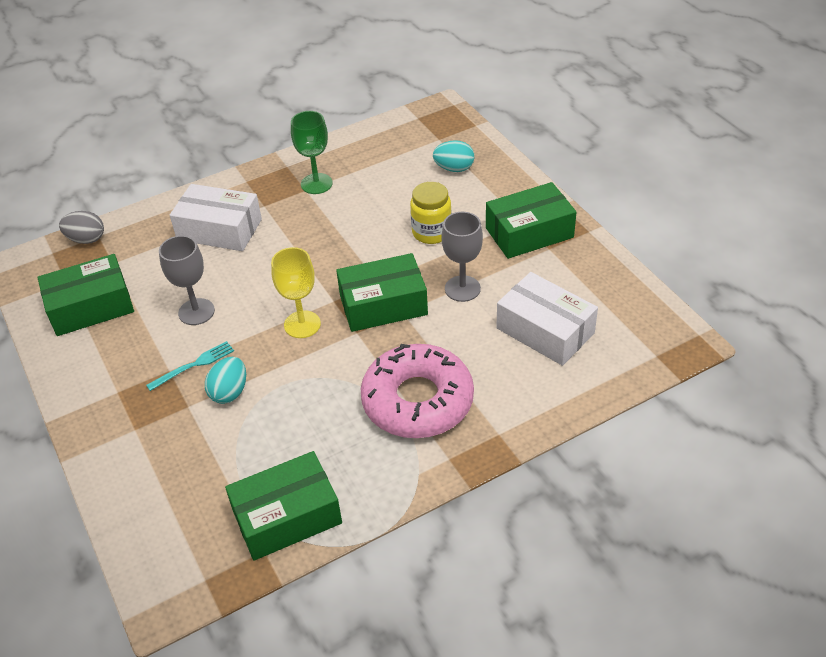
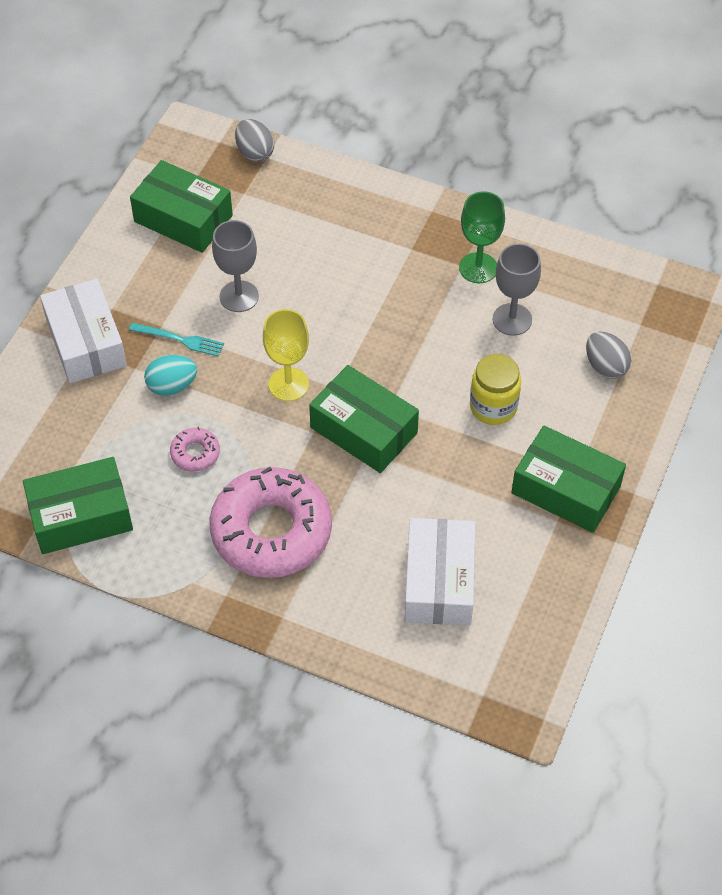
camera: 50 degrees right, 10 degrees up
white box [170,184,262,251] -> white box moved to [40,278,127,384]
green box [225,451,342,561] -> green box turned 45 degrees counterclockwise [23,457,133,554]
turquoise egg [433,140,474,172] -> grey egg [586,332,631,379]
grey goblet [441,212,483,302] -> grey goblet moved to [492,243,541,336]
none -> pink donut [170,427,220,472]

